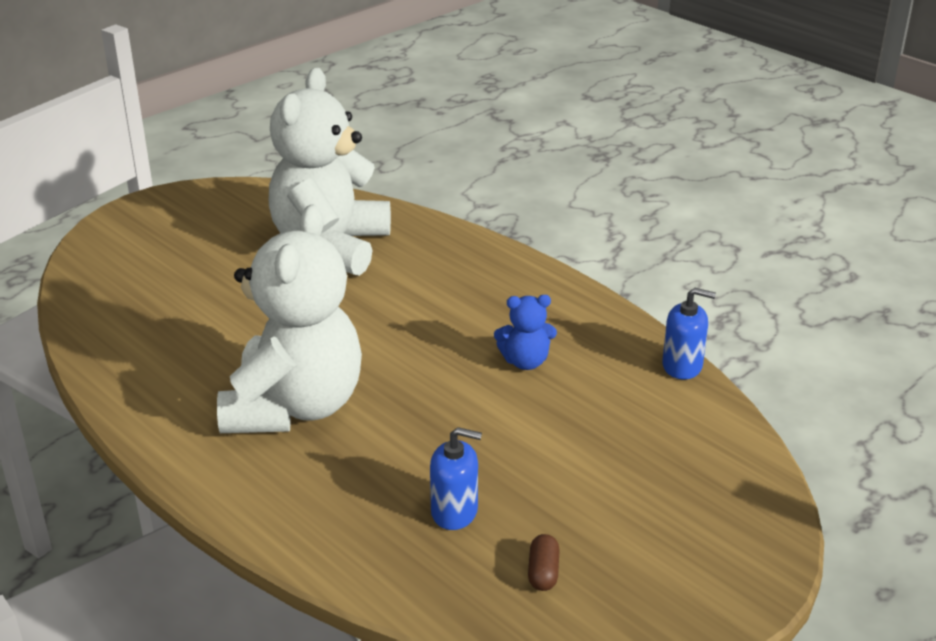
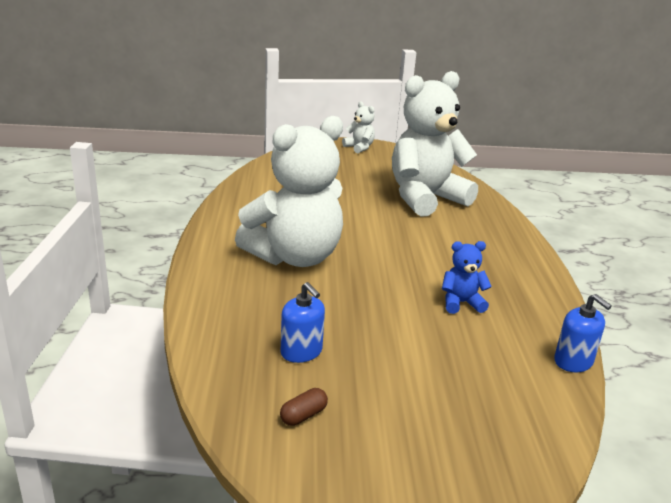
camera: 40 degrees right, 5 degrees down
blue teddy bear [494,295,557,370] -> blue teddy bear turned 135 degrees clockwise [442,241,492,314]
none -> white teddy bear [342,102,375,153]

